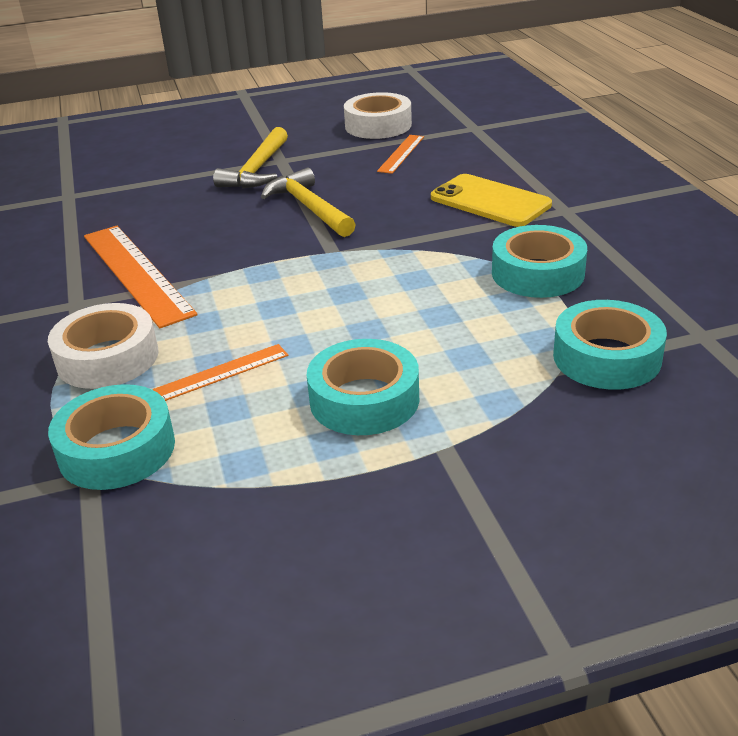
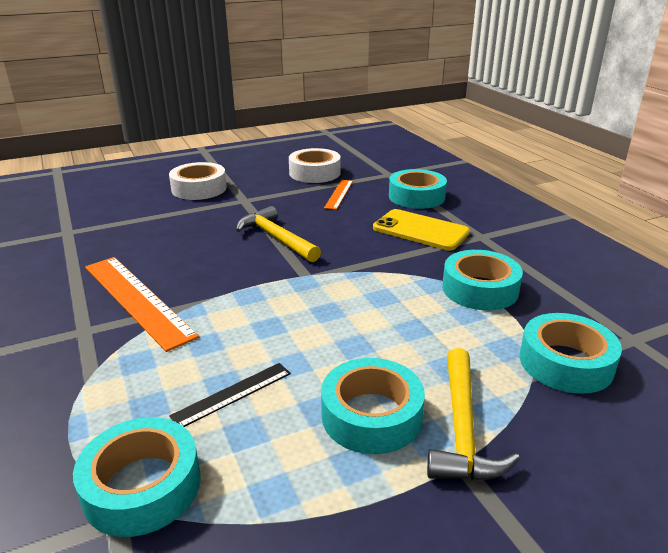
camera: 10 degrees left, 5 degrees down
white tape [48,303,159,389] -> white tape moved to [169,162,227,200]
orange ruler [153,344,288,401] -> black ruler [169,363,291,427]
yellow hammer [213,127,288,188] -> yellow hammer moved to [427,348,520,481]
none -> turquoise tape [389,169,447,209]

